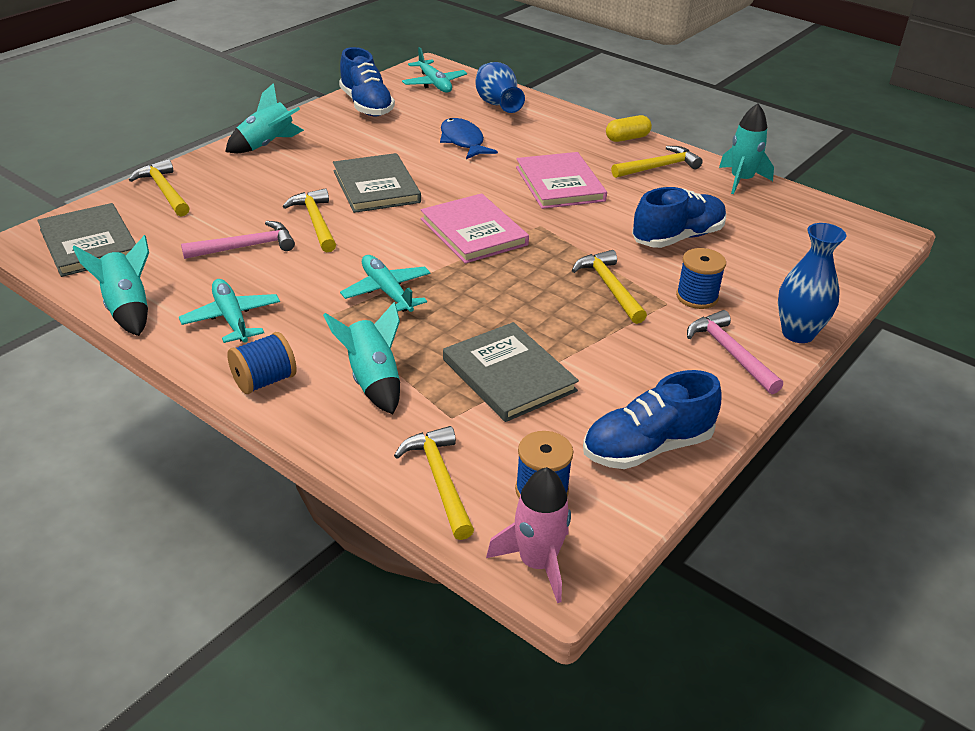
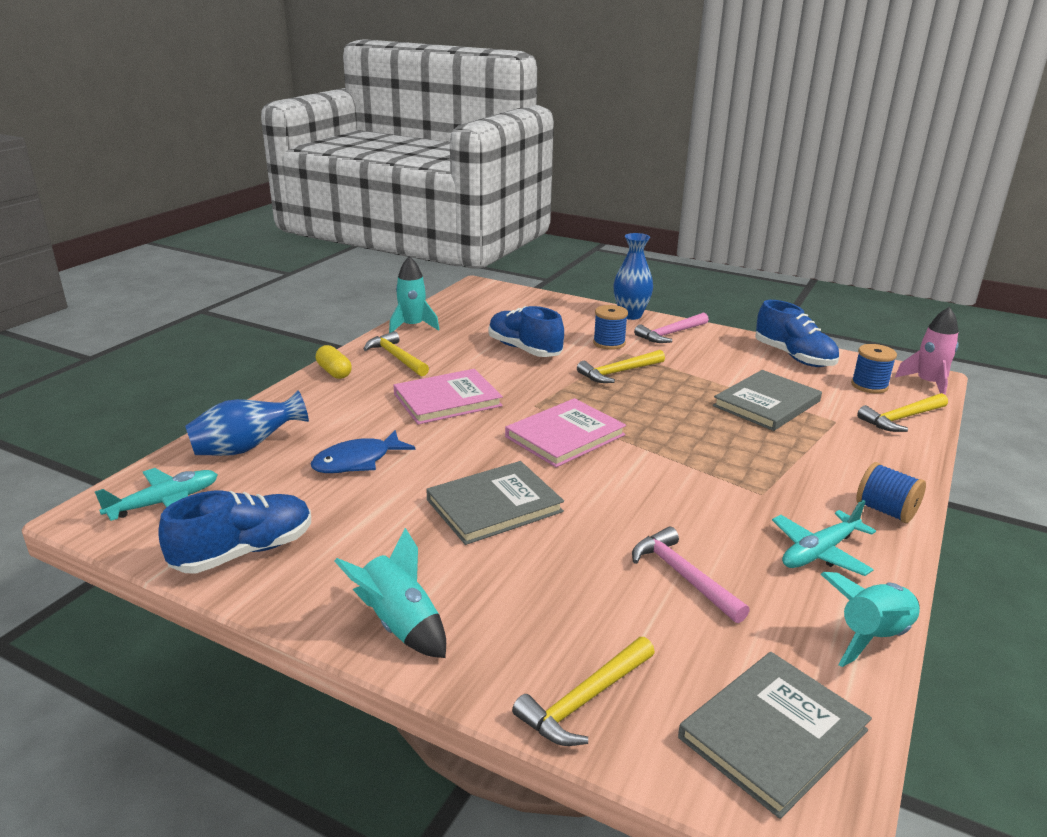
camera: 100 degrees left, 10 degrees down
yellow hammer [283,188,336,252] -> none
turquoise rocket [323,302,400,414] -> none
turquoise plane [340,255,431,312] -> none

